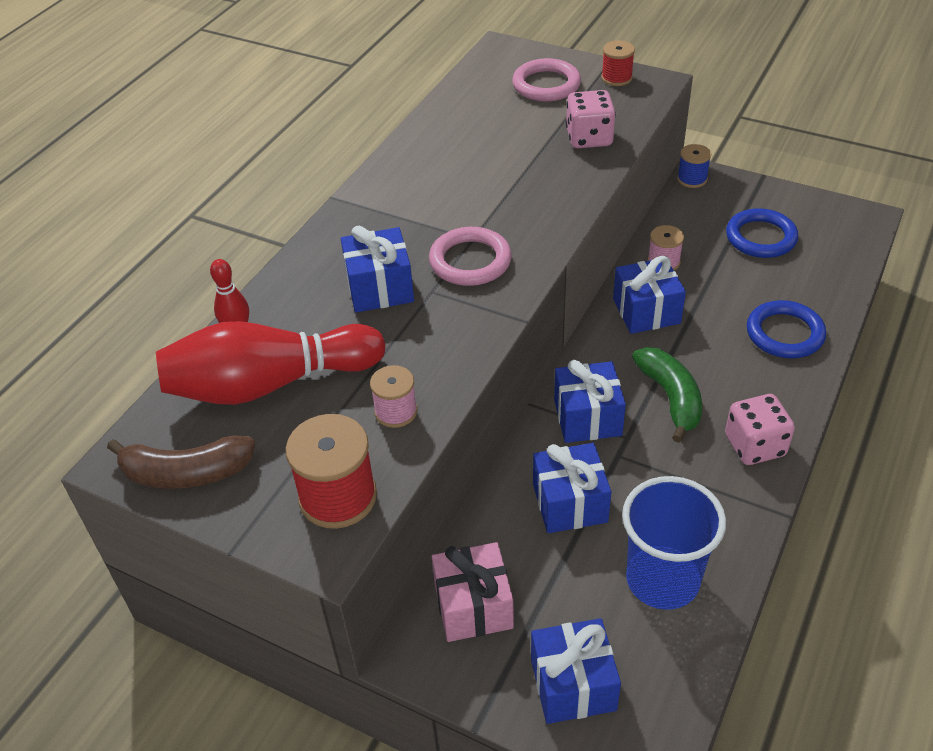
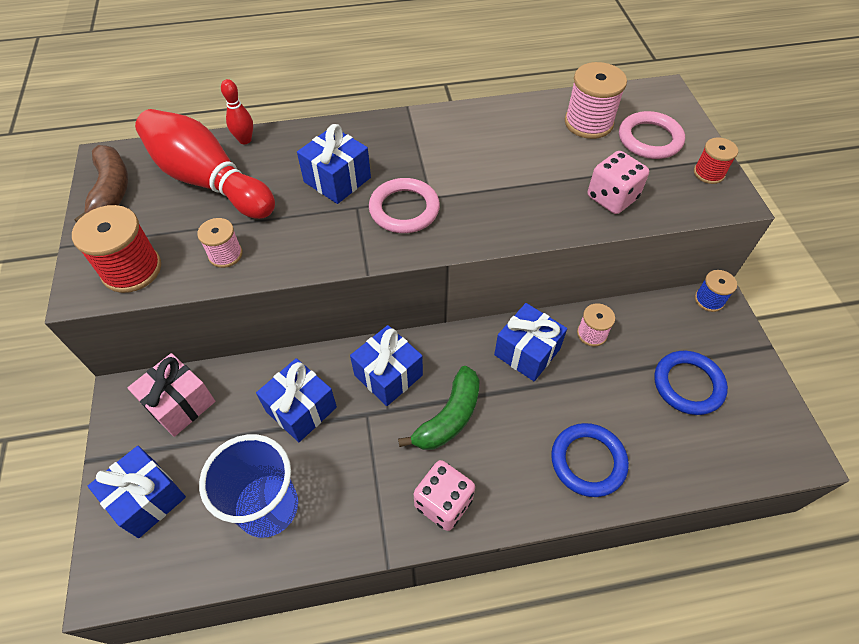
camera: 50 degrees right, 10 degrees up
brown banana [107,435,255,489] -> brown banana turned 150 degrees counterclockwise [74,145,128,222]
none -> pink spool [565,62,627,139]

